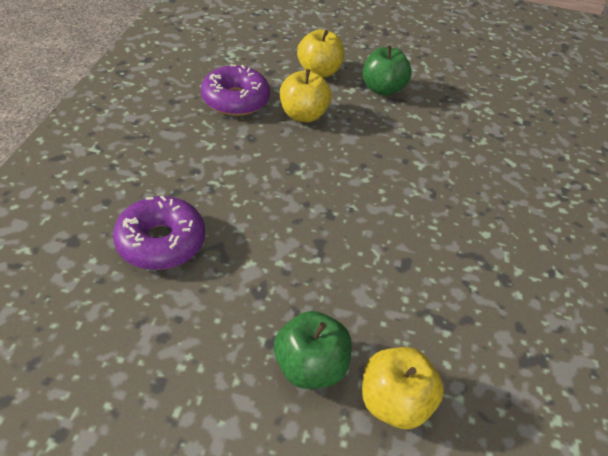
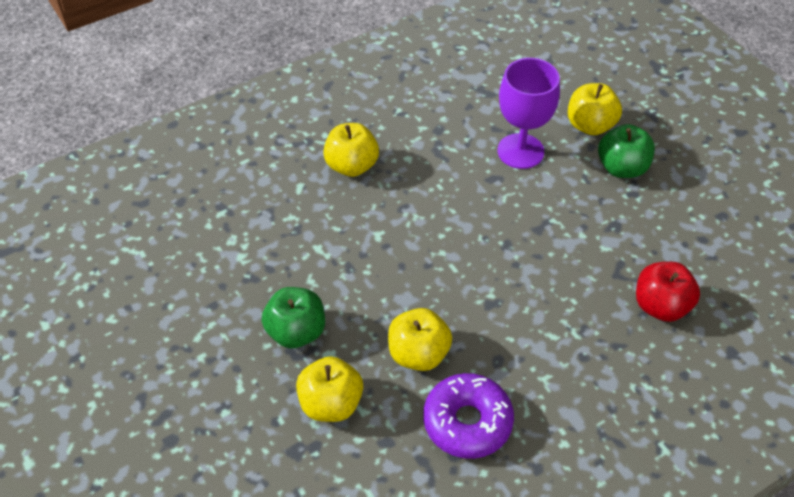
camera: 130 degrees left, 5 degrees up
purple donut [113,196,205,270] -> red apple [636,262,700,322]
none -> yellow apple [323,123,379,177]
none -> purple goblet [497,58,560,169]

